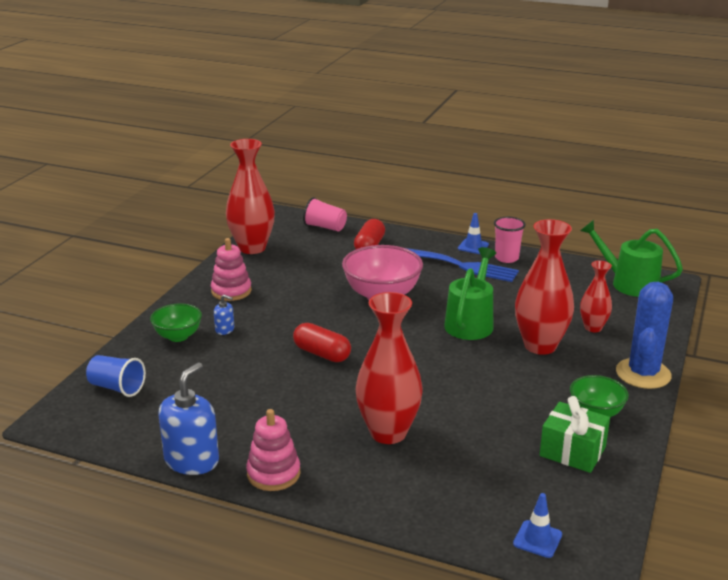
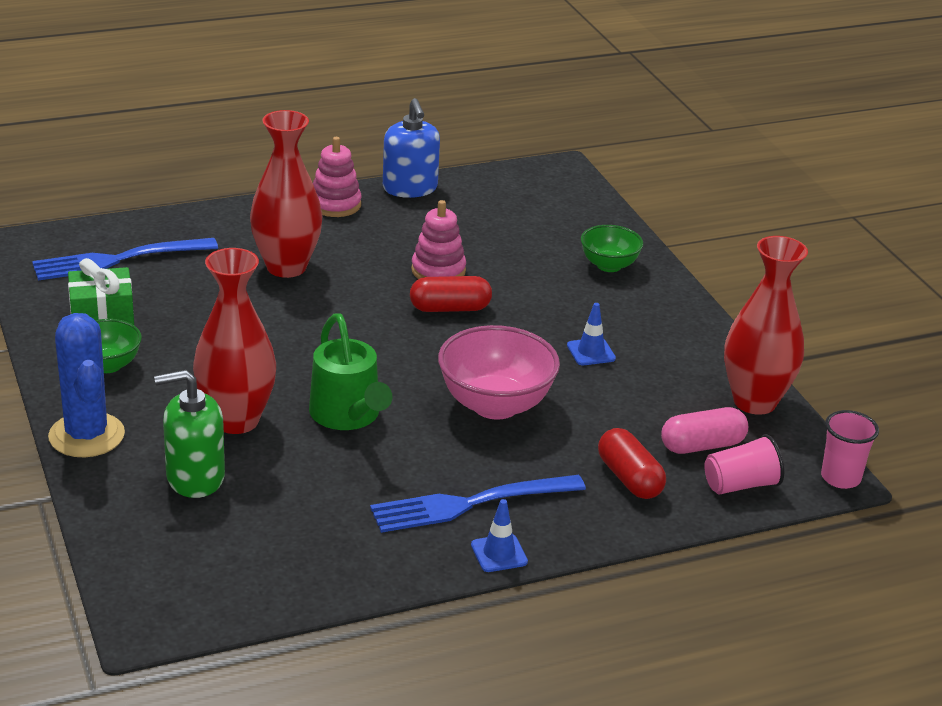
camera: 135 degrees right, 5 degrees up
blue cup [86,355,146,397] -> none
pink stacking toy [211,238,252,301] -> pink stacking toy moved to [411,200,466,279]
blue soap dispenser [214,295,234,335] -> none
pink cup [494,217,526,263] -> pink cup moved to [821,410,879,489]
blue traffic cone [513,493,562,558] -> blue traffic cone moved to [567,303,616,365]
green watering can [580,220,683,297] -> none
red vase [580,260,612,332] -> green soap dispenser [154,370,225,498]
none -> blue fork [32,238,218,281]
none -> pink capsule [661,407,748,454]

